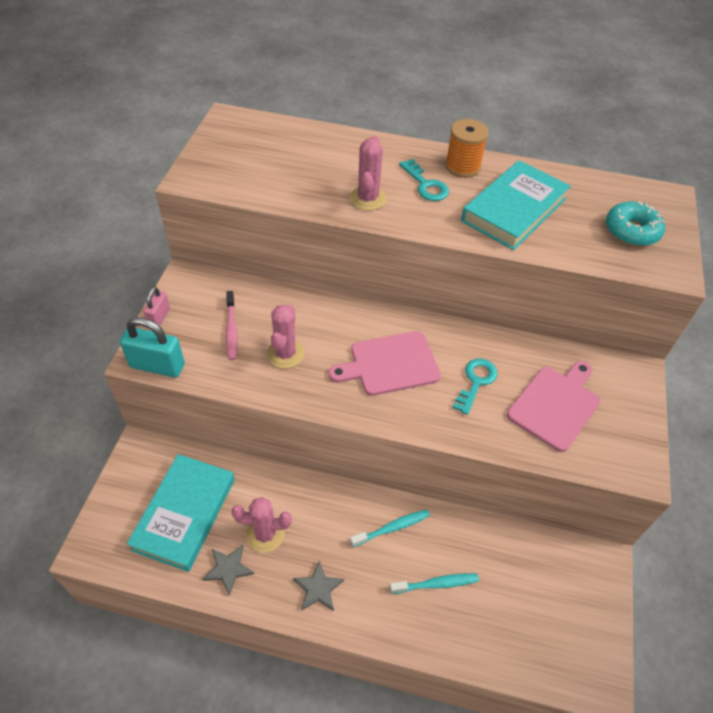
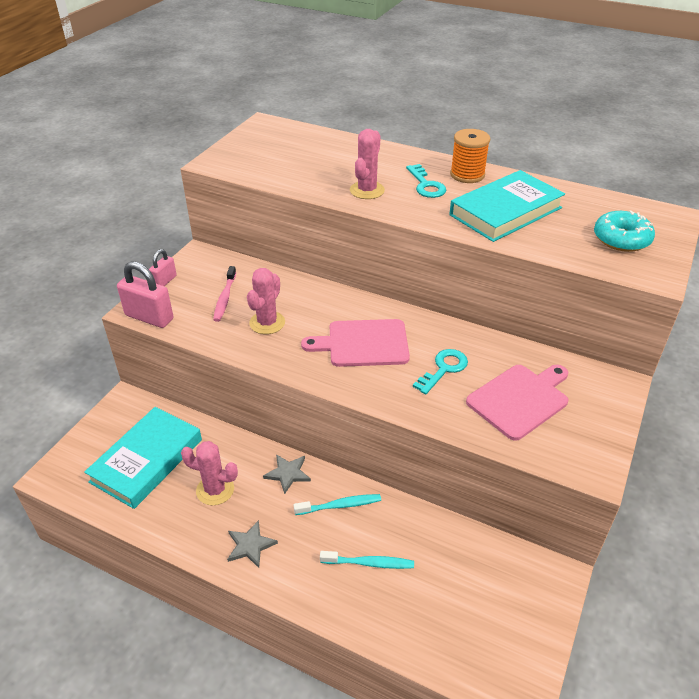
camera: 15 degrees right, 10 degrees down
turquoise padlock [120,317,185,378] -> pink padlock [117,261,174,328]
grey star [202,545,254,595] -> grey star moved to [263,454,311,494]

